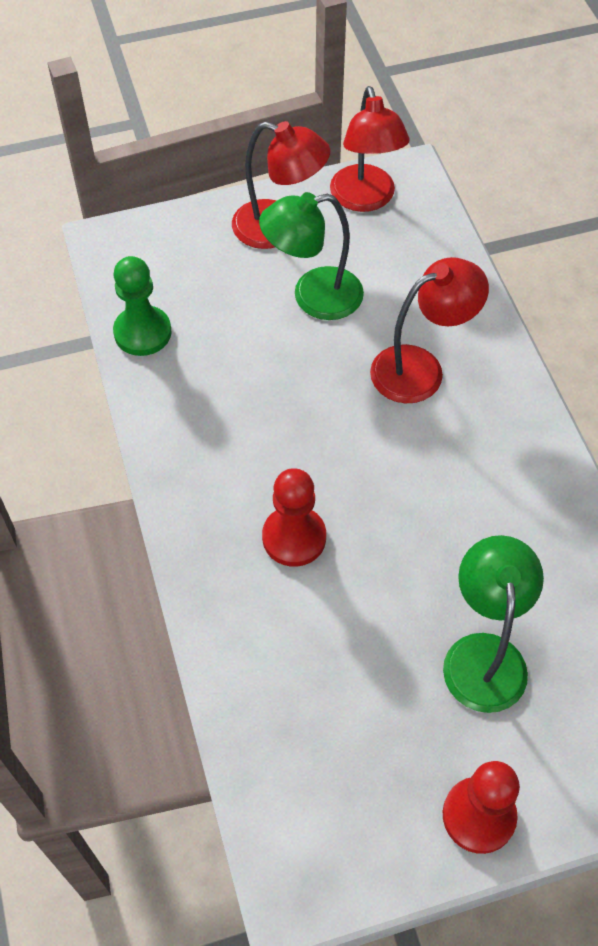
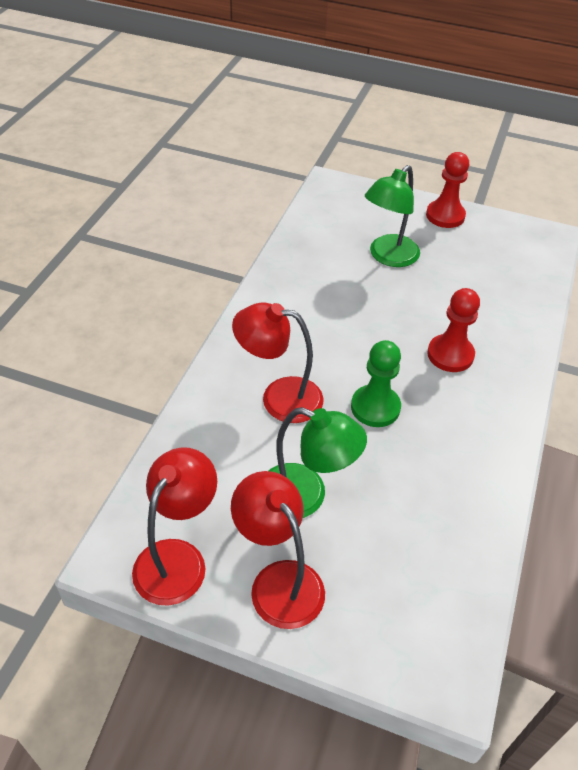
camera: 145 degrees left, 10 degrees down
green pawn [113,256,171,356] -> green pawn moved to [351,340,401,427]

